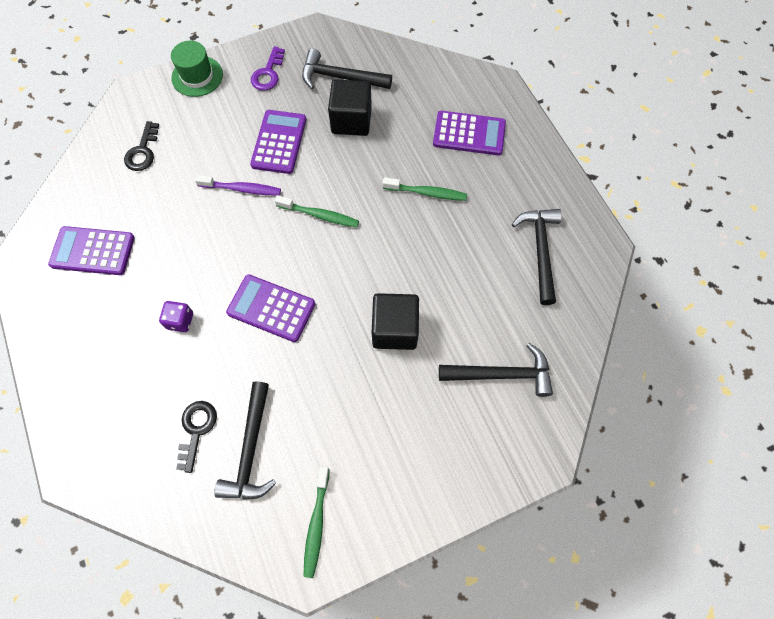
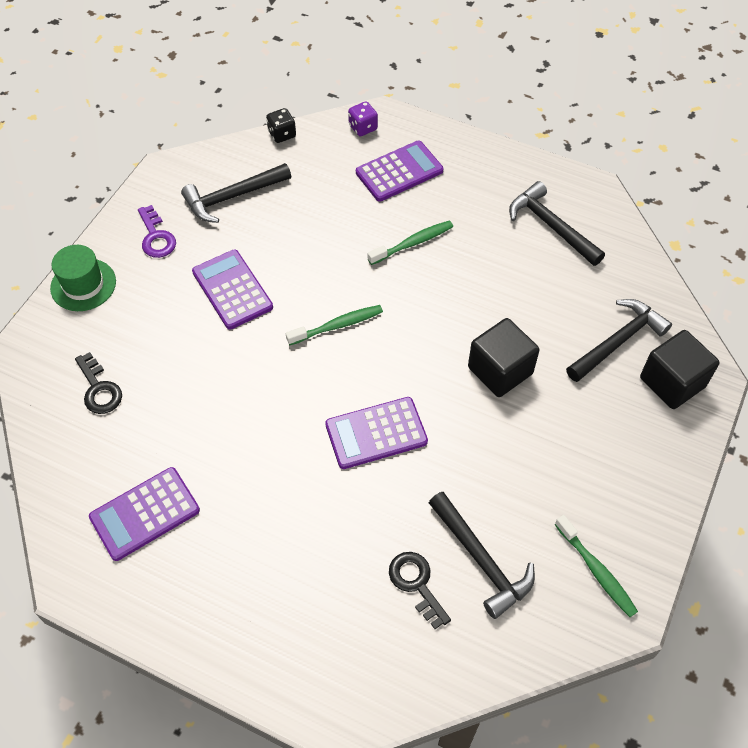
camera: 40 degrees left, 10 degrees down
purple dice [159,301,193,332] -> purple dice moved to [348,102,378,136]
purple toothbrush [195,175,281,196] -> none
black cube [328,79,372,136] -> black cube moved to [640,330,720,409]
none -> black dice [266,108,296,143]

